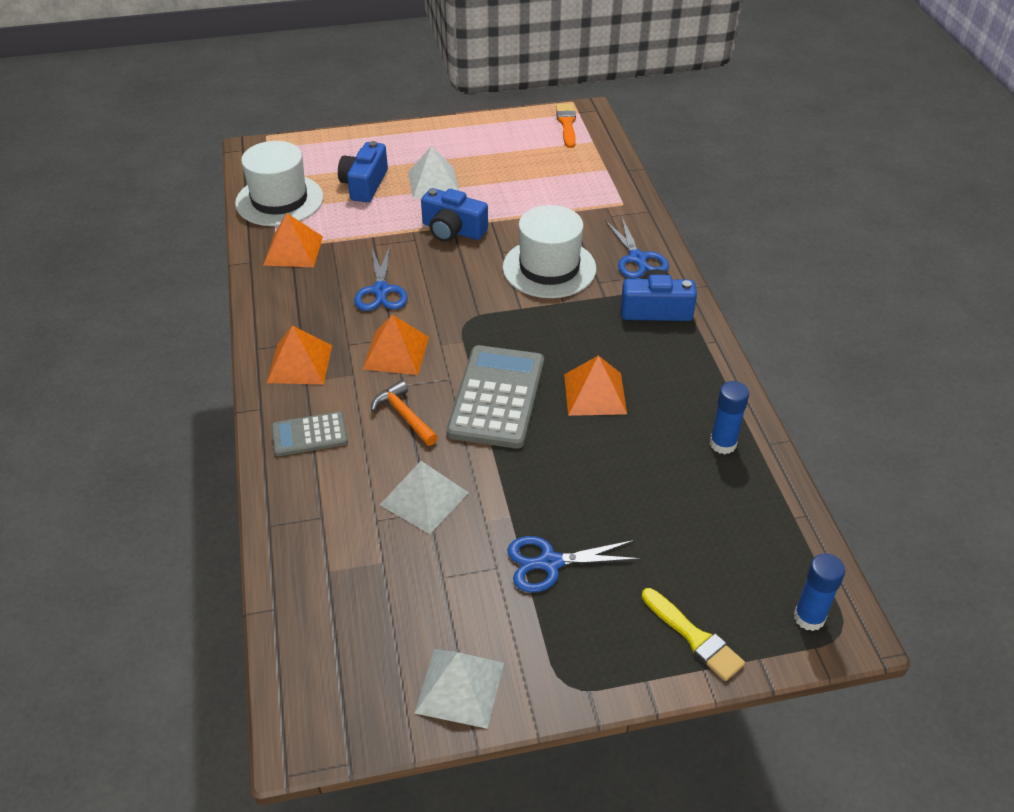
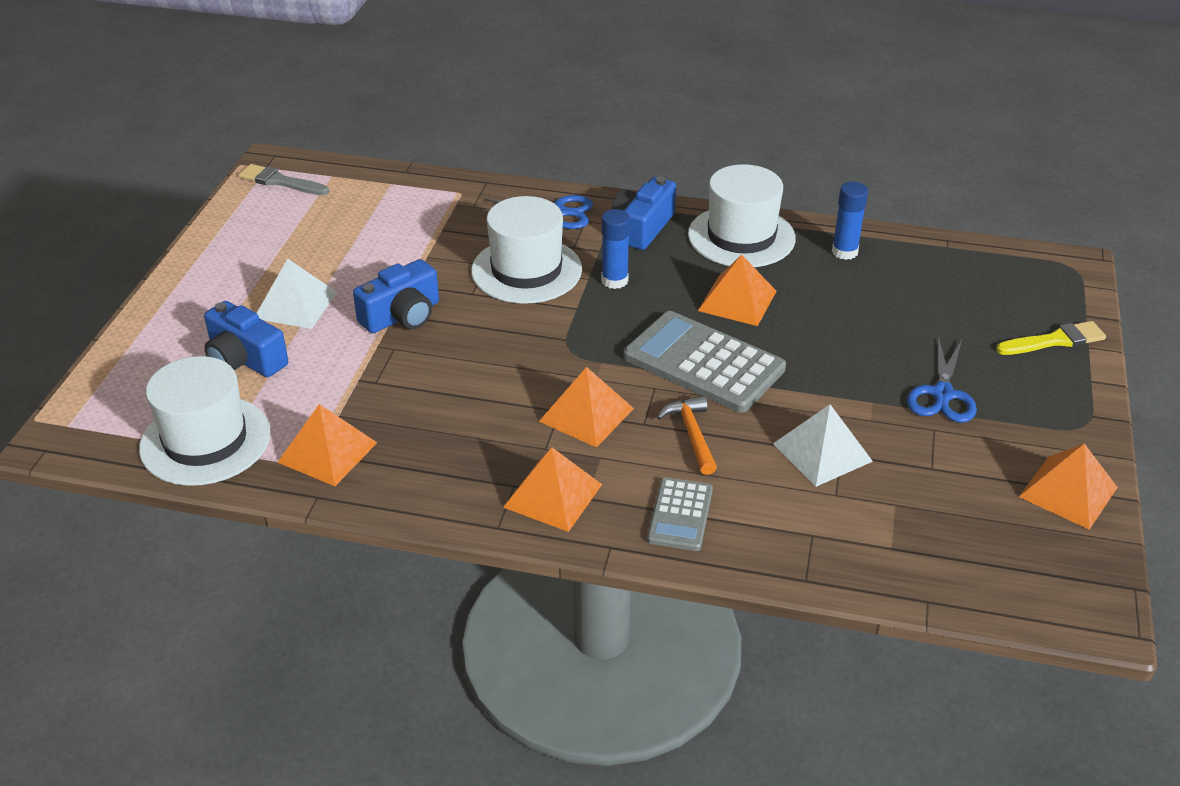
camera: 65 degrees left, 5 degrees down
blue scissors [354,245,408,311] -> none
orange hammer [371,380,438,446] -> orange hammer turned 90 degrees clockwise [657,396,717,475]
white pyramid [415,649,504,729] -> orange pyramid [1019,443,1118,530]
orange brush [556,104,576,148] -> grey brush [239,164,329,195]
blue glue stick [794,553,845,631] -> blue glue stick moved to [601,209,630,289]
none -> white hat [688,164,796,267]

